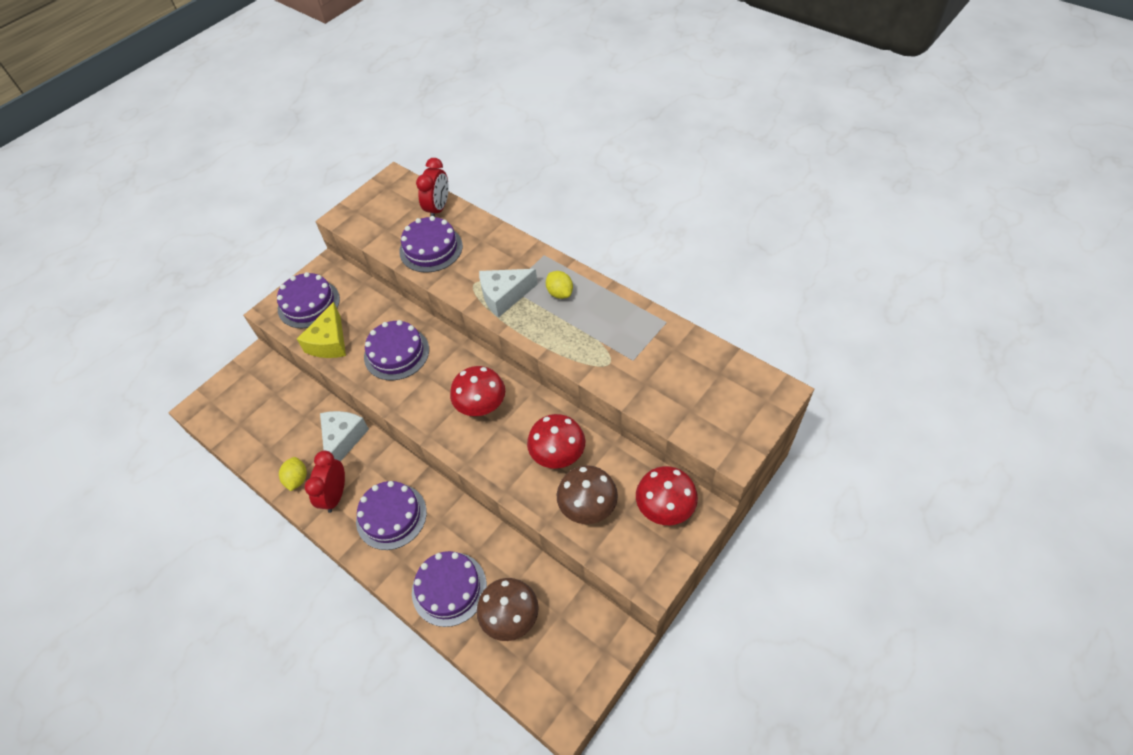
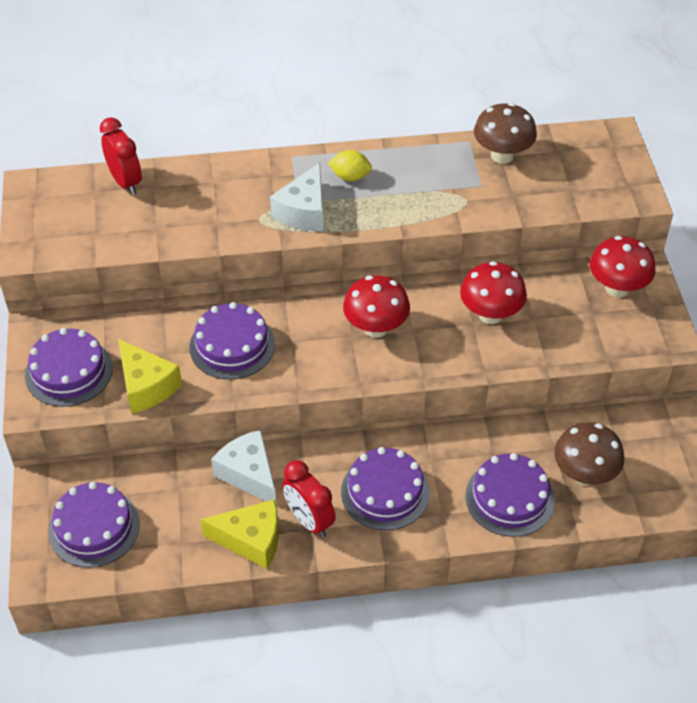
camera: 50 degrees left, 5 degrees down
yellow lemon [279,457,307,491] -> yellow cheese [200,499,279,569]
purple cake [399,216,463,273] -> purple cake moved to [48,482,140,568]
brown mushroom [557,465,618,524] -> brown mushroom moved to [474,103,537,164]

